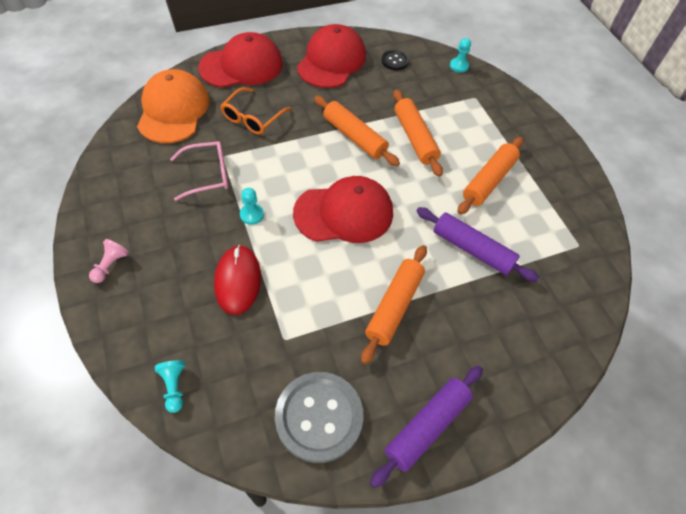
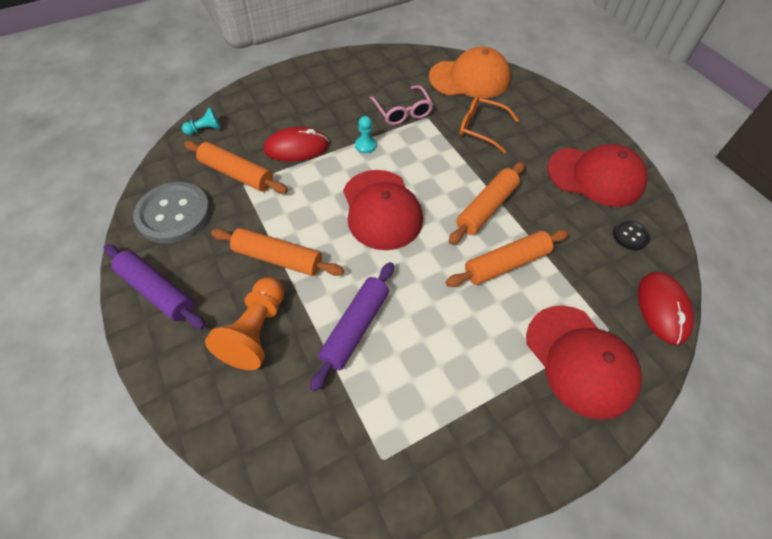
camera: 85 degrees right, 0 degrees up
pink pawn [89,239,129,283] -> none
red cap [198,32,283,88] -> red cap moved to [526,305,642,420]
turquoise pawn [450,38,471,73] -> red mouse [638,272,694,345]
orange rolling pin [458,137,523,215] -> orange rolling pin moved to [184,141,288,194]
none -> orange pawn [205,277,285,370]

